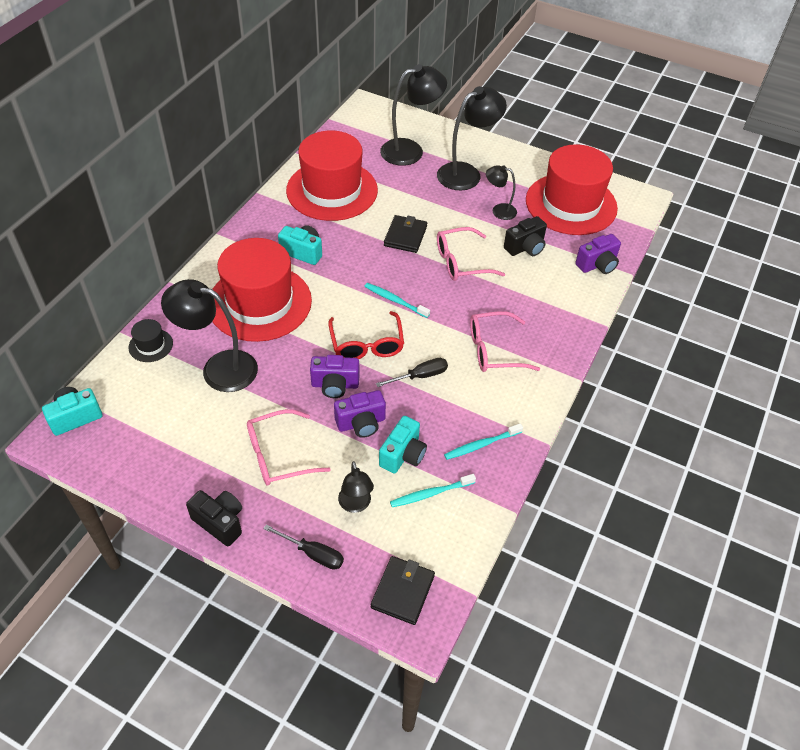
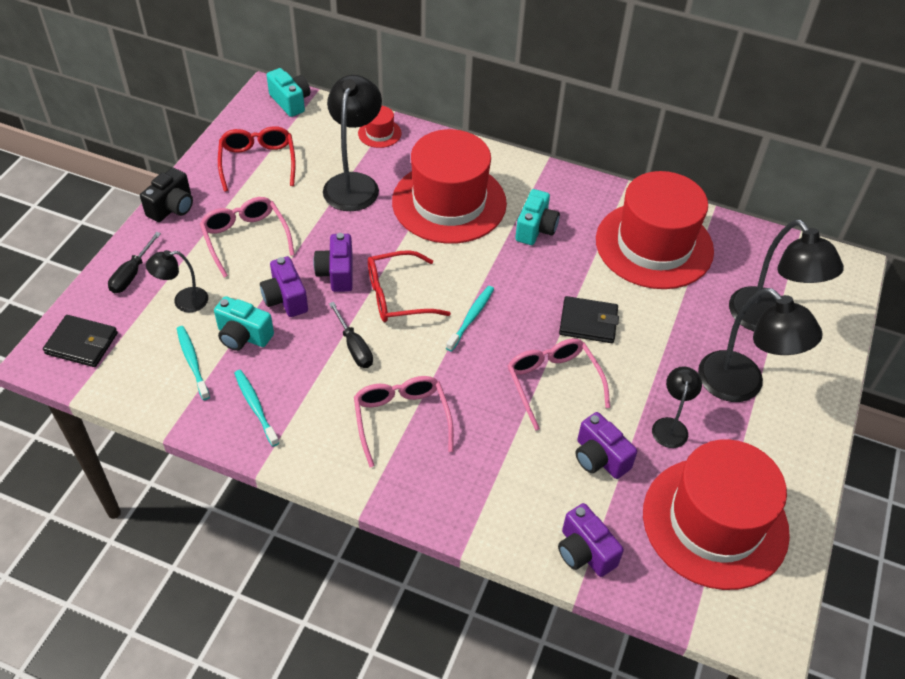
camera: 85 degrees right, 0 degrees up
black hat [128,319,173,362] -> red hat [358,106,402,148]
black camera [504,216,547,256] -> purple camera [575,412,637,479]
none -> red glasses [218,126,296,192]

